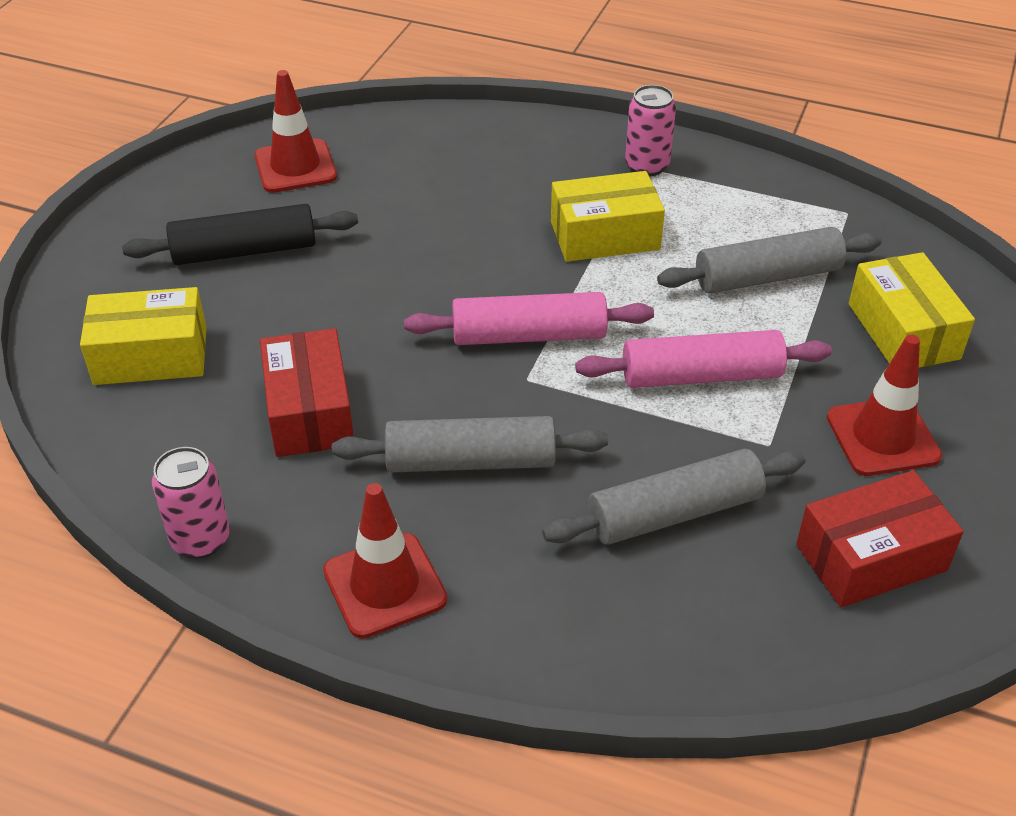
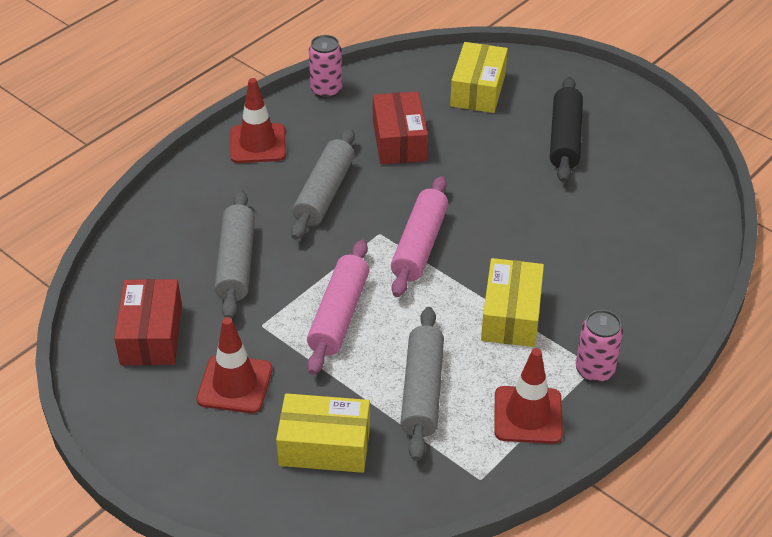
camera: 110 degrees right, 0 degrees up
red traffic cone [255,70,337,193] -> red traffic cone moved to [495,348,563,444]
red box [260,328,354,457] -> red box turned 75 degrees clockwise [373,92,428,164]

